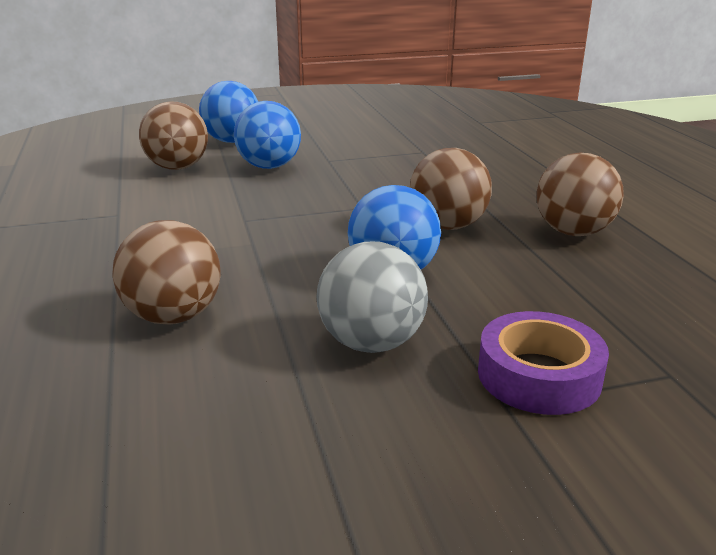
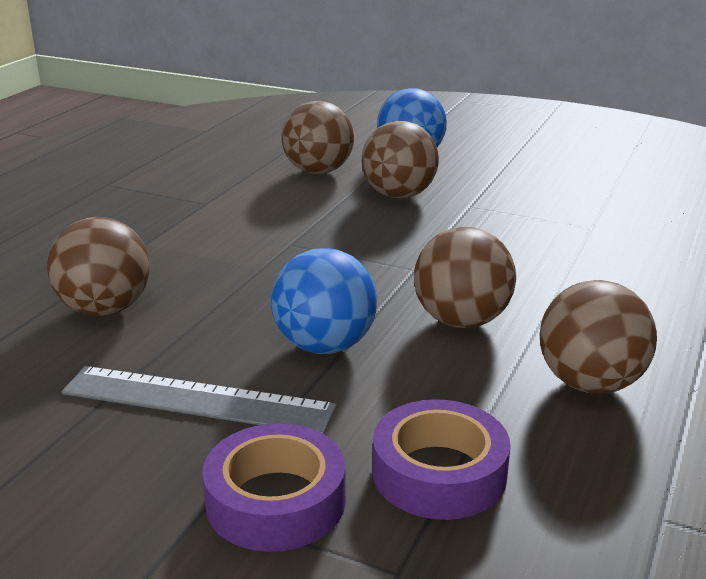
camera: 40 degrees right, 0 degrees up
blue ball [234,101,301,169] -> brown ball [362,121,439,199]
grey ball [316,242,428,353] -> grey ruler [61,366,337,434]
none -> purple tape [373,399,510,520]

